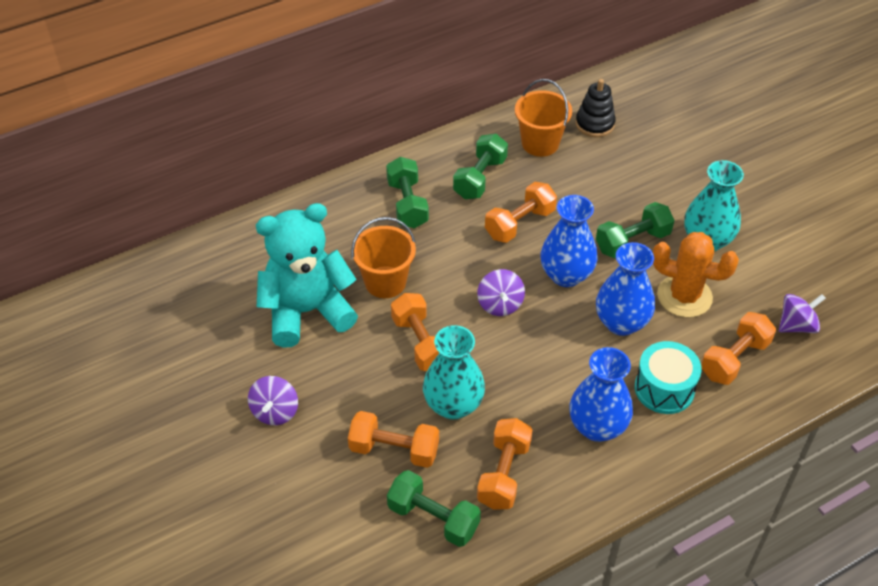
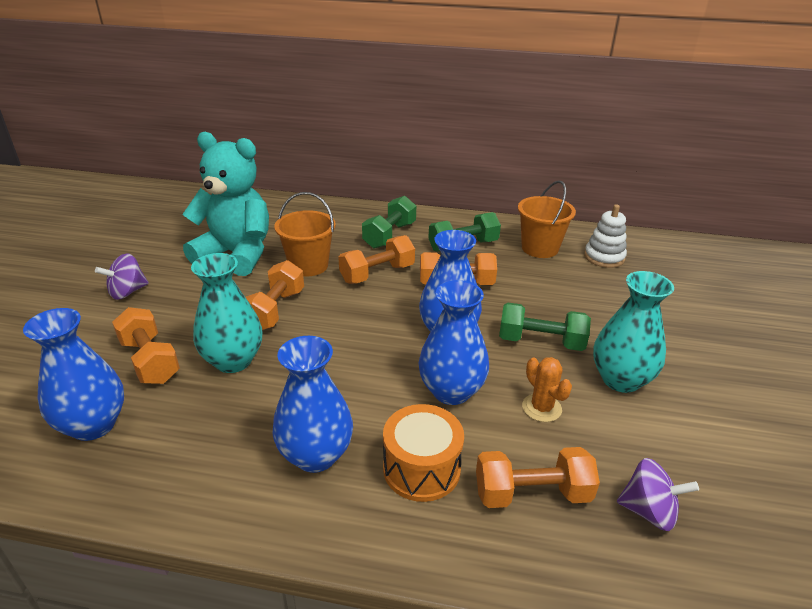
camera: 40 degrees right, 15 degrees down
green dumbbell [387,470,481,547] -> blue vase [23,308,124,441]
purple spinning top [477,269,525,316] -> none
orange dumbbell [477,418,533,510] -> orange dumbbell moved to [338,235,415,284]
black stacking toy [576,79,616,137] -> white stacking toy [584,204,627,268]
turquoise drum [635,341,702,414] -> orange drum [383,404,464,502]
orange cactus [653,232,739,317] -> orange cactus [522,357,572,422], size x0.58

